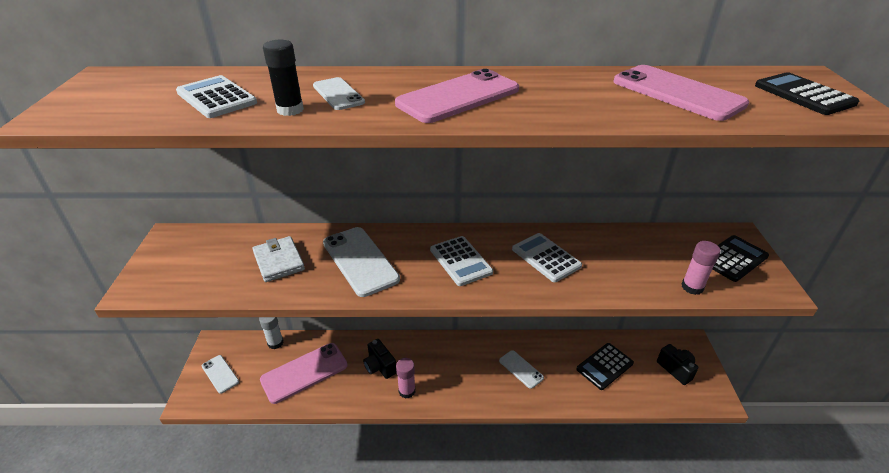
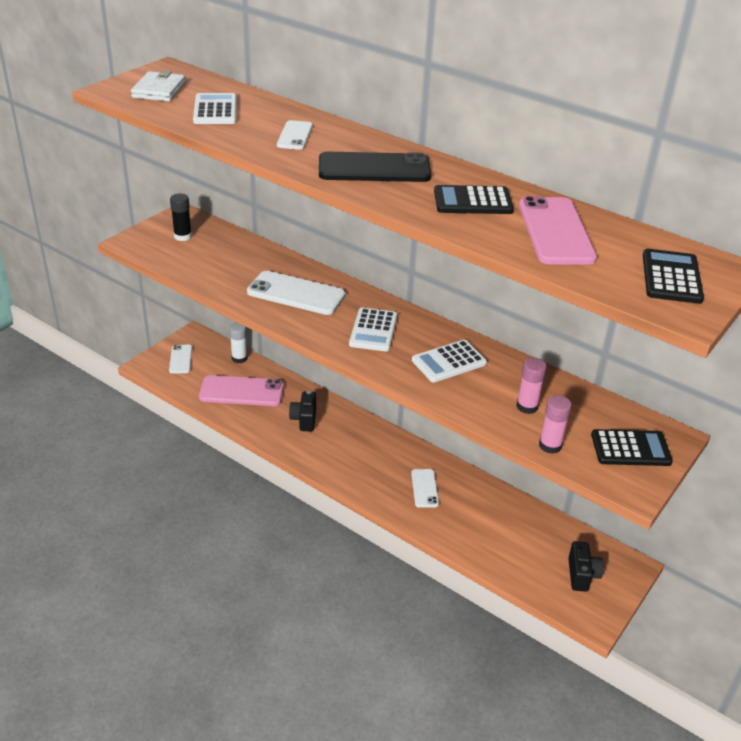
camera: 35 degrees right, 0 degrees up
white wallet [252,236,305,282] -> white wallet moved to [131,70,186,102]
black glue stick [263,40,304,116] -> black glue stick moved to [170,194,192,241]
white phone [323,227,400,297] -> white phone turned 75 degrees counterclockwise [247,271,346,315]
pink phone [395,69,519,123] -> black phone [319,152,431,182]
pink glue stick [396,358,415,399] -> pink glue stick moved to [516,358,547,414]
white calculator [512,233,582,282] -> white calculator turned 120 degrees counterclockwise [412,340,487,382]
black calculator [576,343,634,390] -> black calculator moved to [434,185,514,214]

